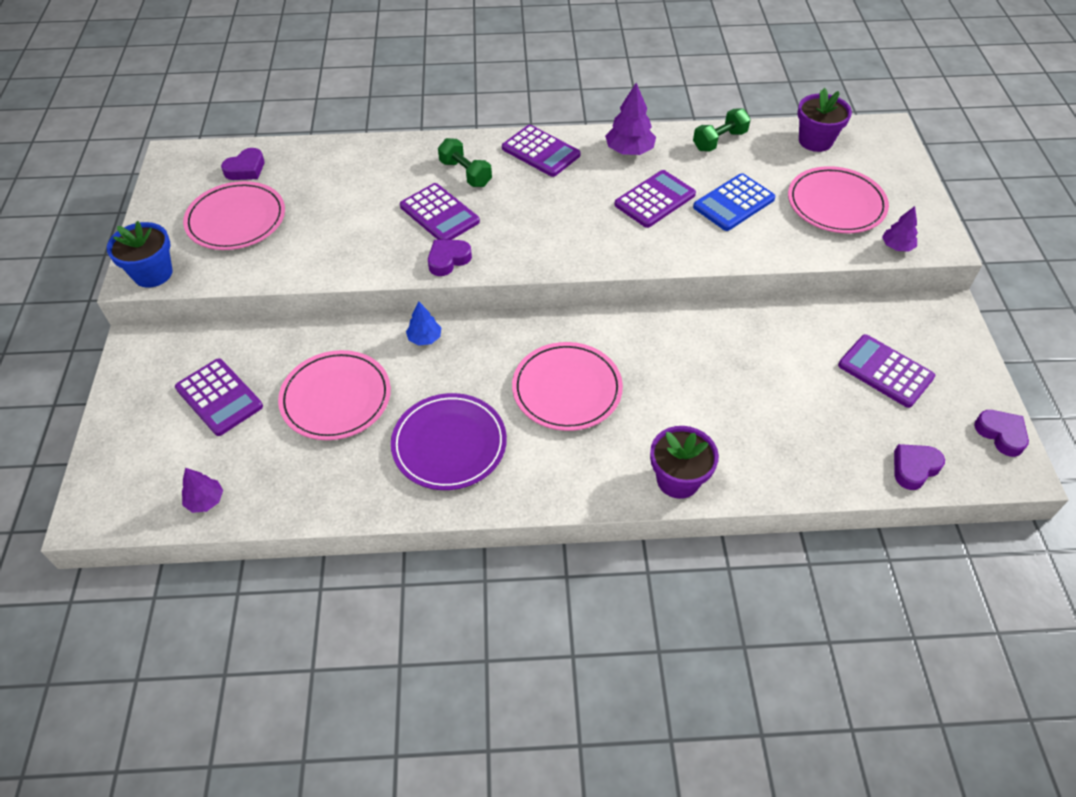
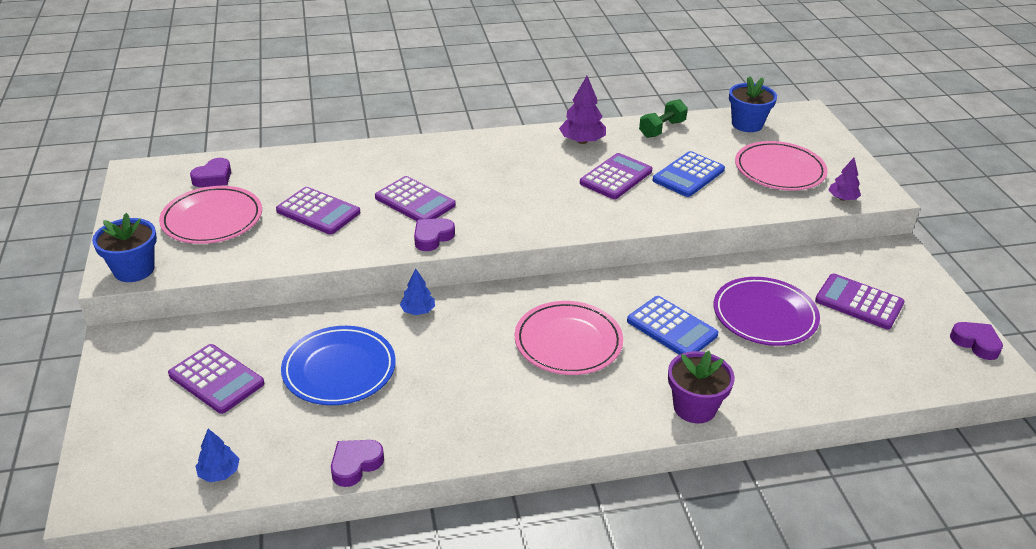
camera: 10 degrees left, 15 degrees down
purple tree [182,468,223,513] -> blue tree [196,429,239,482]
pink plate [278,350,391,440] -> blue plate [281,326,396,405]
purple plate [391,393,507,490] -> purple plate moved to [714,277,820,346]
green dumbbell [438,138,492,187] -> none
purple calculator [502,125,581,177] -> purple calculator moved to [276,187,360,234]
purple flower pot [798,88,852,152] -> blue flower pot [729,76,777,132]
purple heart [894,444,945,490] -> purple heart moved to [331,440,384,487]
none -> blue calculator [627,296,718,355]

